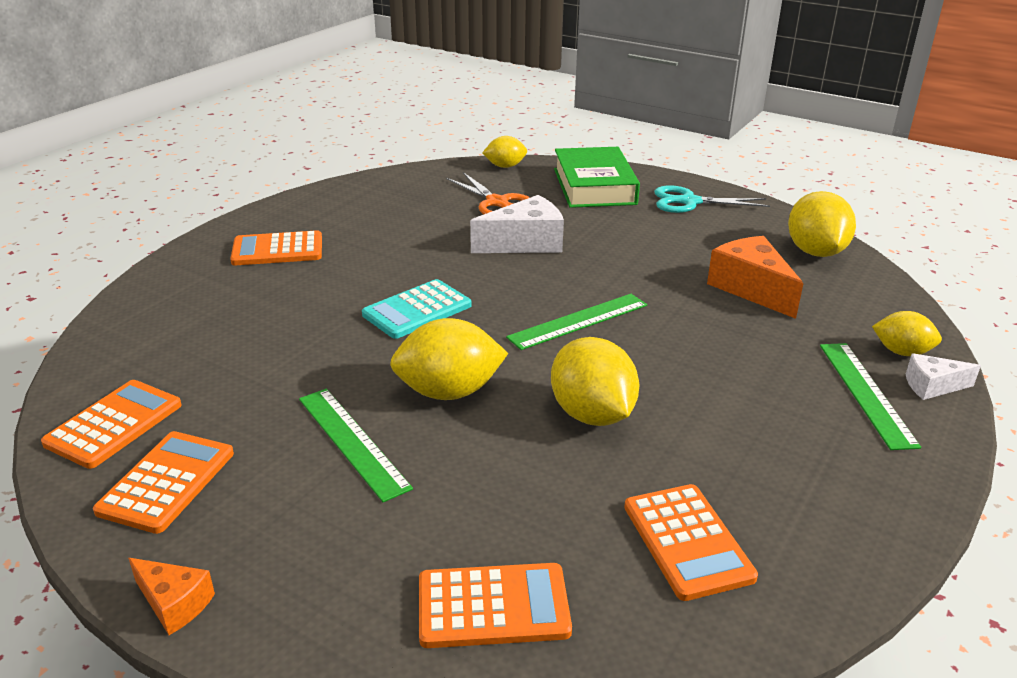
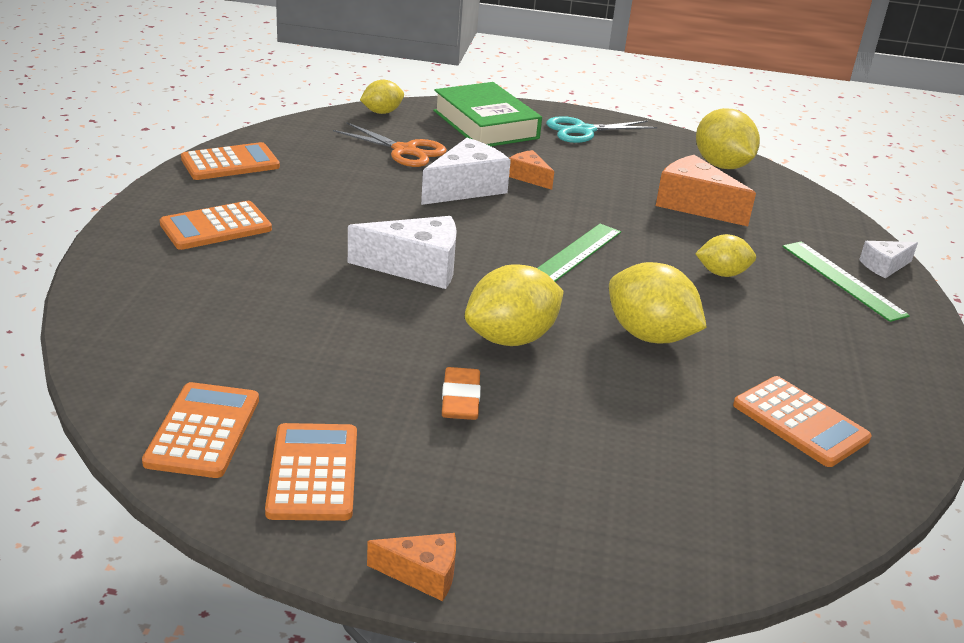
camera: 25 degrees left, 0 degrees up
green ruler [299,389,413,502] -> orange eraser [442,367,481,420]
turquoise calculator [362,279,472,339] -> white cheese [348,216,457,289]
orange calculator [419,563,572,648] -> orange calculator moved to [181,142,280,180]
yellow lemon [872,311,942,356] -> yellow lemon moved to [695,234,756,277]
none -> orange cheese [509,150,554,190]

